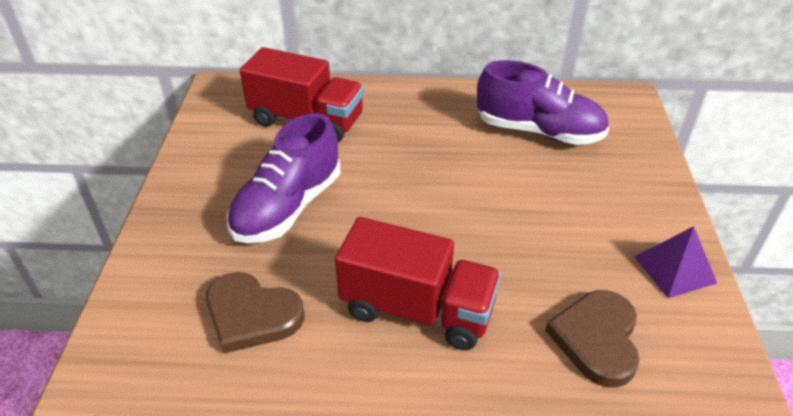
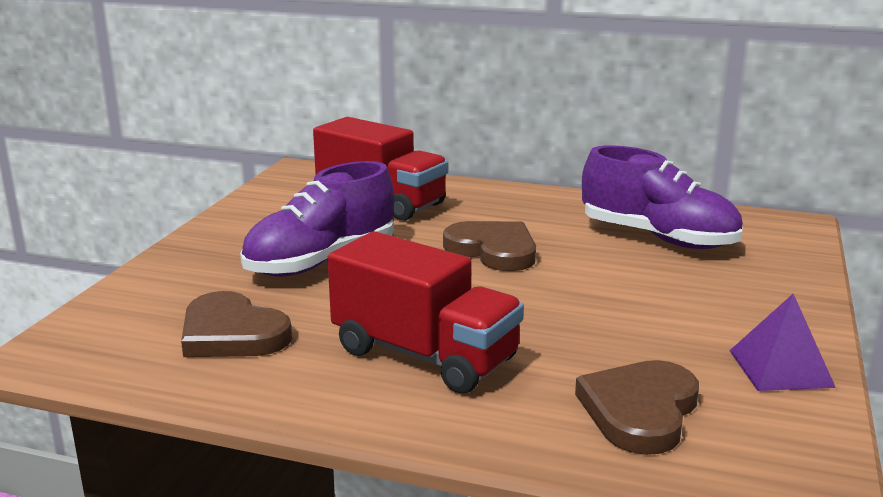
camera: 15 degrees right, 20 degrees down
none -> brown heart [443,221,536,271]

